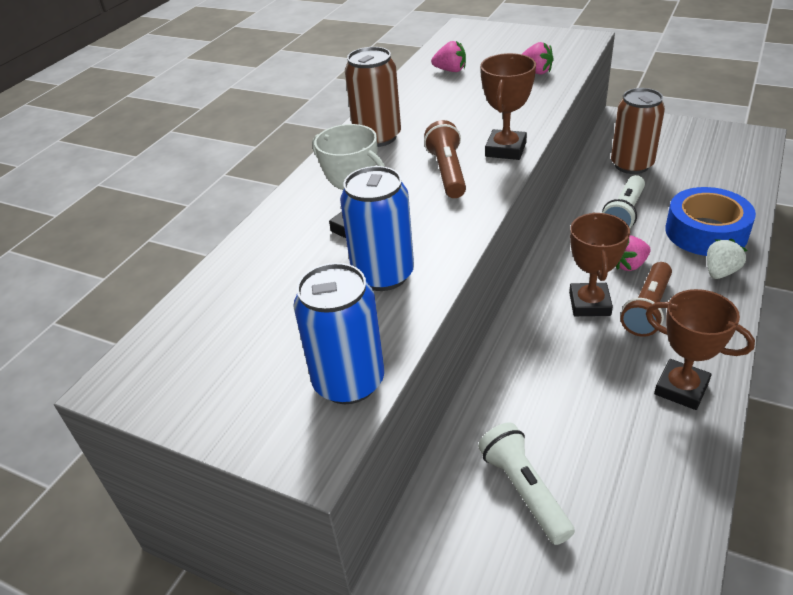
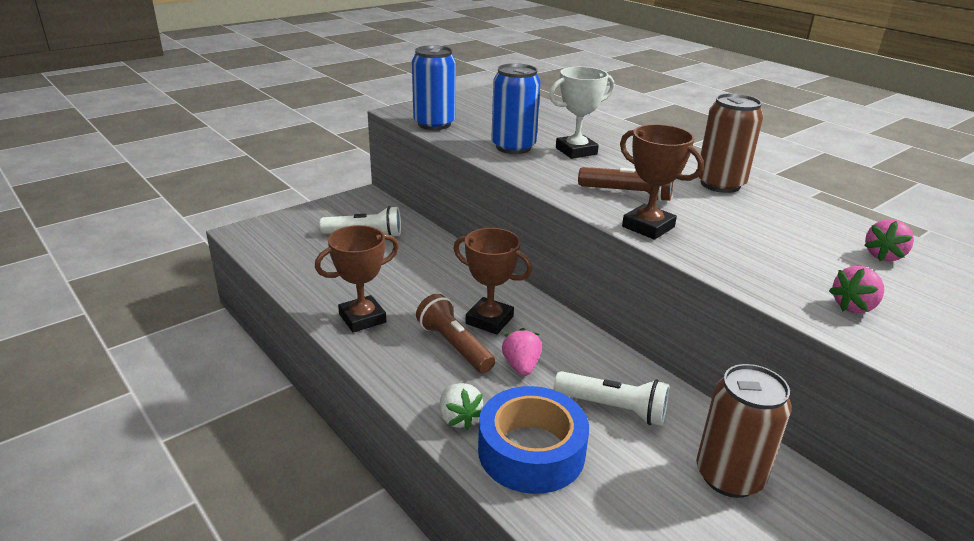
camera: 110 degrees right, 10 degrees down
white flashlight [602,175,645,228] -> white flashlight turned 150 degrees clockwise [554,371,669,426]

